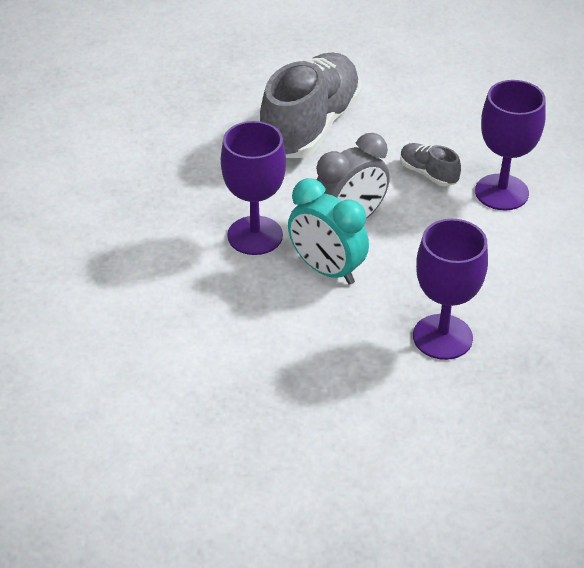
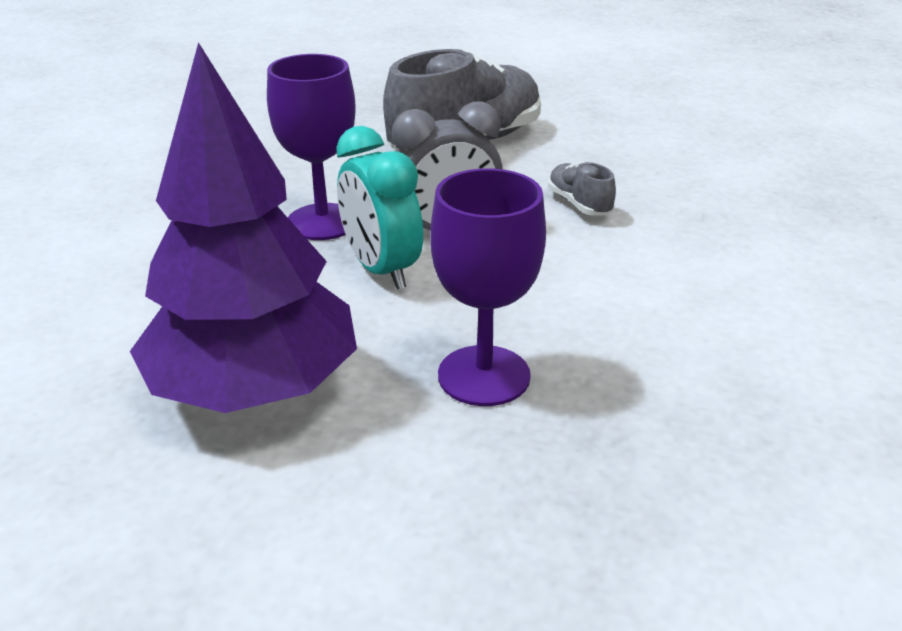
camera: 20 degrees right, 10 degrees down
purple goblet [475,80,546,210] -> none
none -> purple tree [130,42,357,413]

